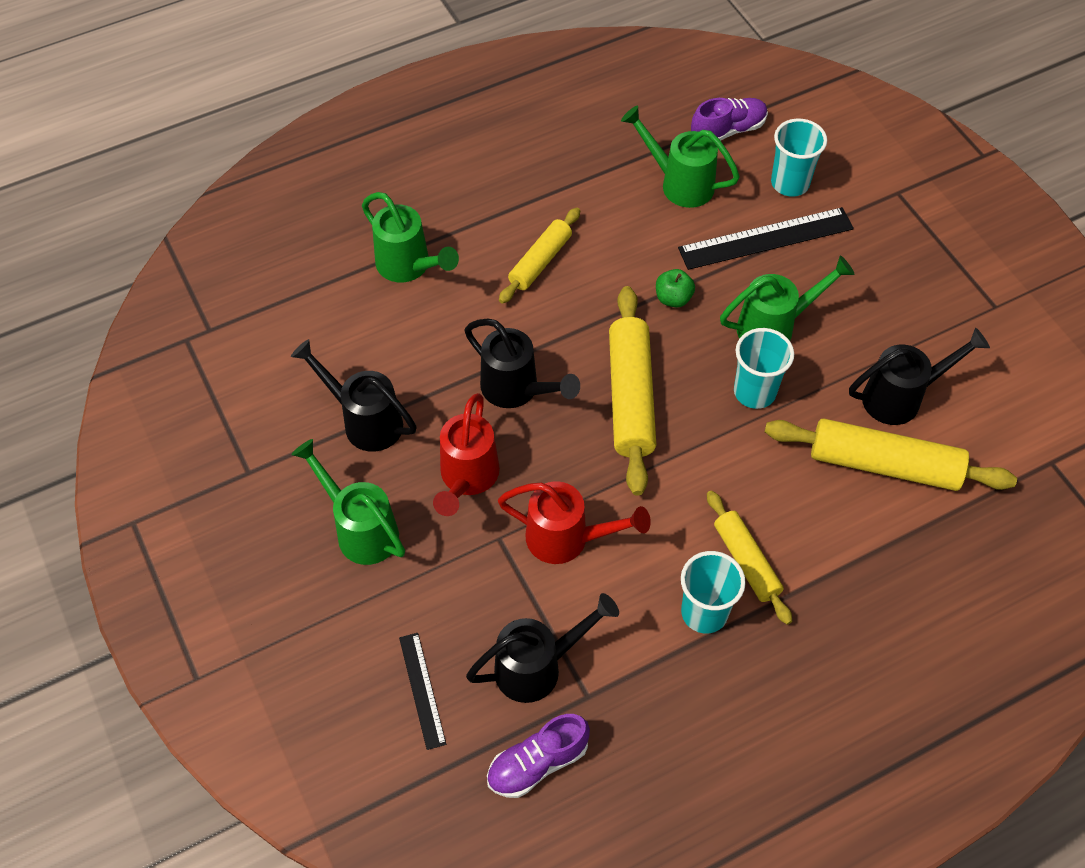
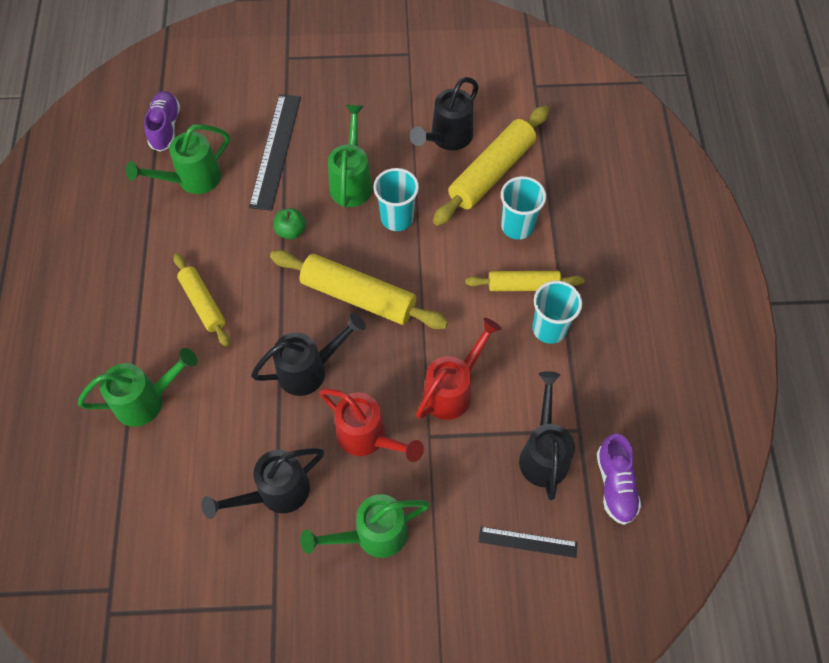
camera: 65 degrees left, 5 degrees up
turquoise cup [771,119,827,197] -> turquoise cup moved to [501,176,546,240]
black watering can [849,328,990,425] -> black watering can turned 150 degrees counterclockwise [410,77,479,150]

